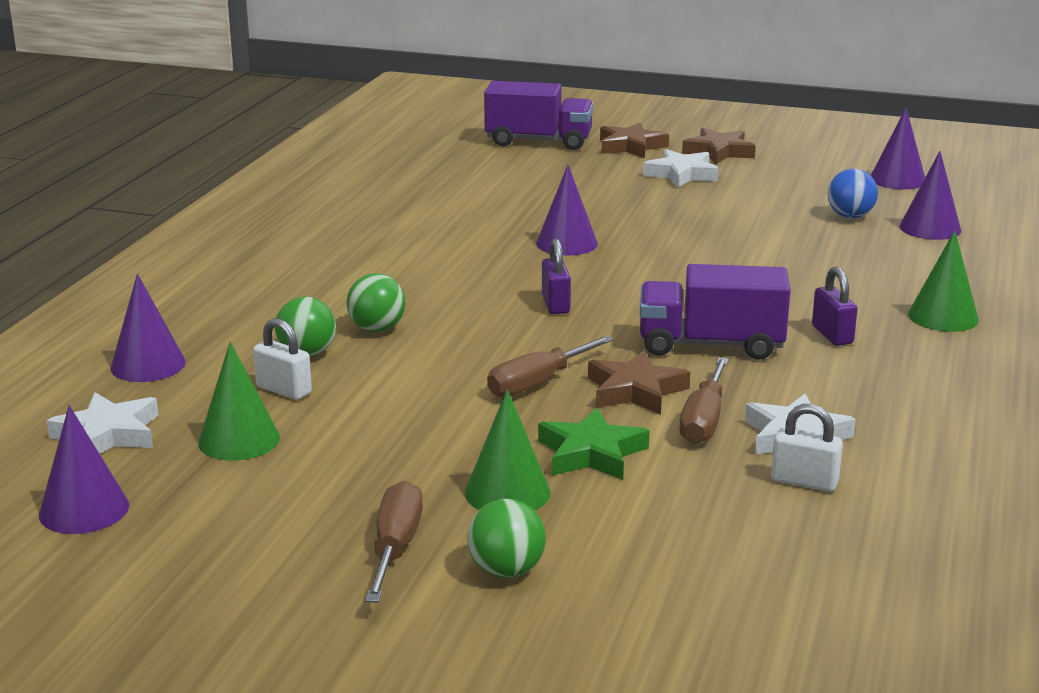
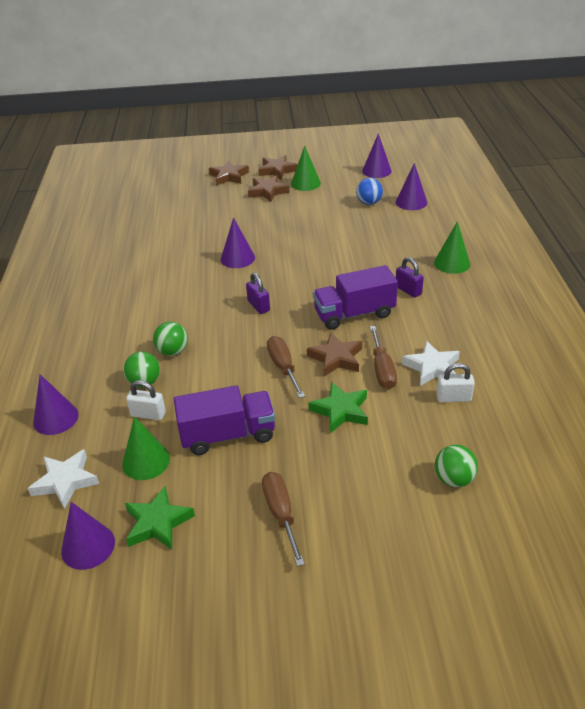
camera: 20 degrees left, 15 degrees up
green cone [465,389,551,511] -> green cone moved to [291,146,321,191]
green ball [467,499,546,578] -> green ball moved to [435,445,478,487]
purple truck [484,81,593,150] -> purple truck moved to [174,385,275,455]
brown screwdriver [487,335,614,397] -> brown screwdriver turned 135 degrees clockwise [267,336,305,398]
white star [643,149,719,188] -> brown star [248,175,290,202]
none -> green star [125,486,195,550]

